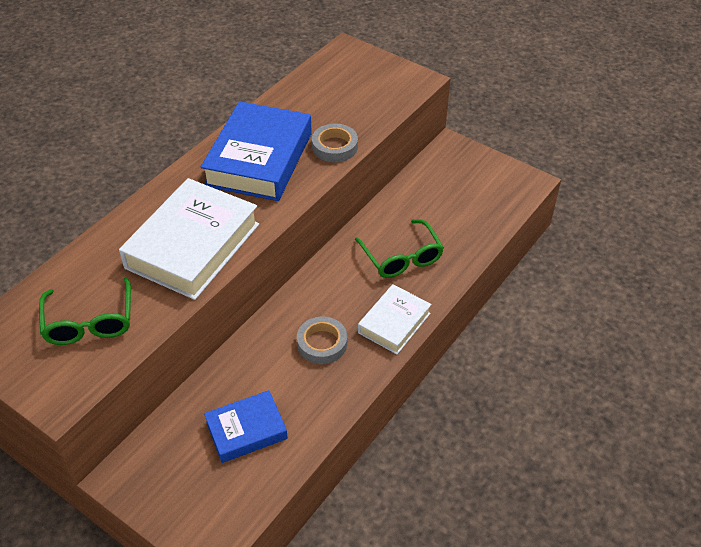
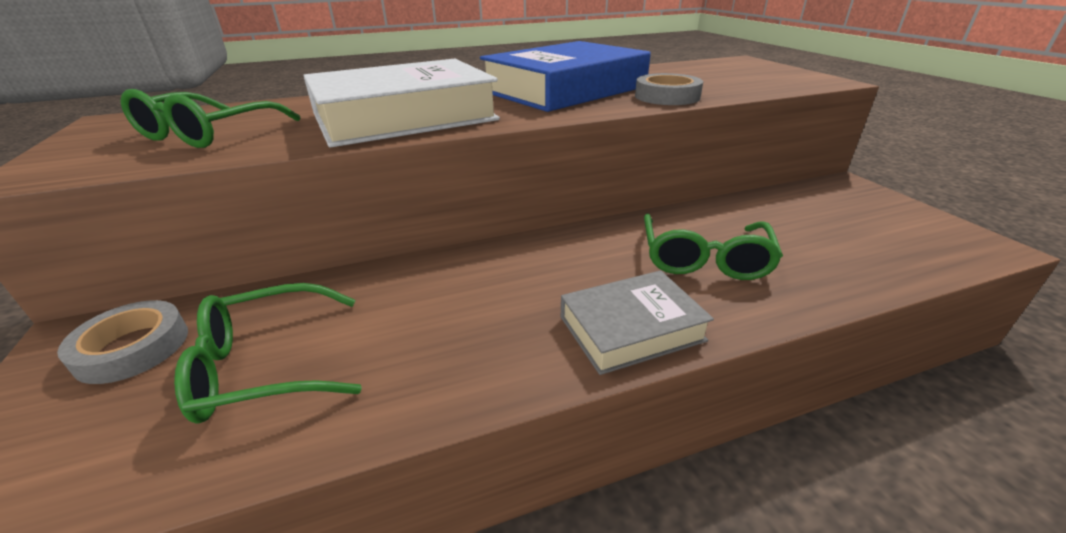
camera: 35 degrees right, 15 degrees down
blue book [204,390,288,463] -> green glasses [174,283,362,424]
grey tape [297,317,347,364] -> grey tape moved to [57,300,188,384]
white book [358,284,432,354] -> grey book [561,270,714,375]

